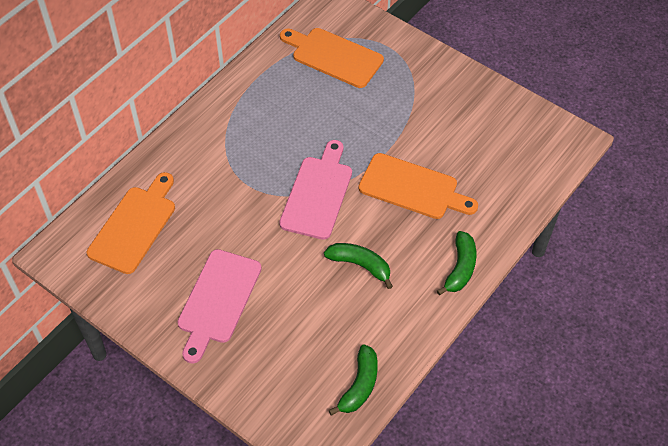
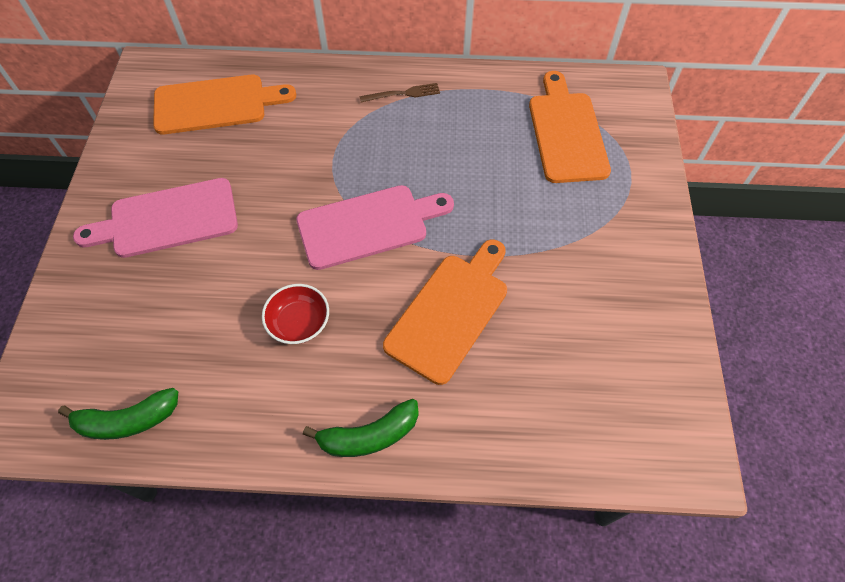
camera: 55 degrees right, 5 degrees up
green banana [324,243,393,289] -> red bowl [262,284,329,344]
orange cutting board [359,153,478,219] -> orange cutting board turned 135 degrees counterclockwise [383,240,507,385]
none -> brown fork [359,83,440,103]

